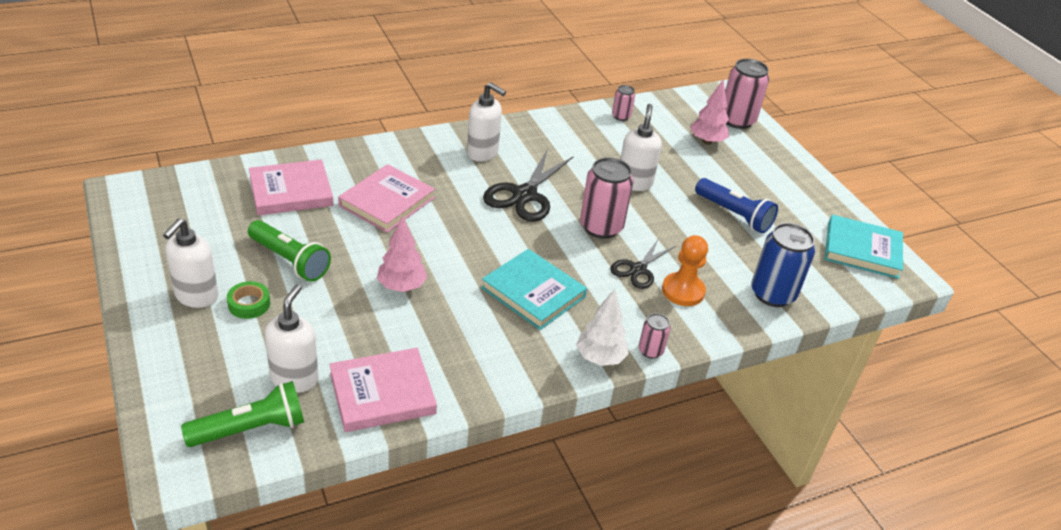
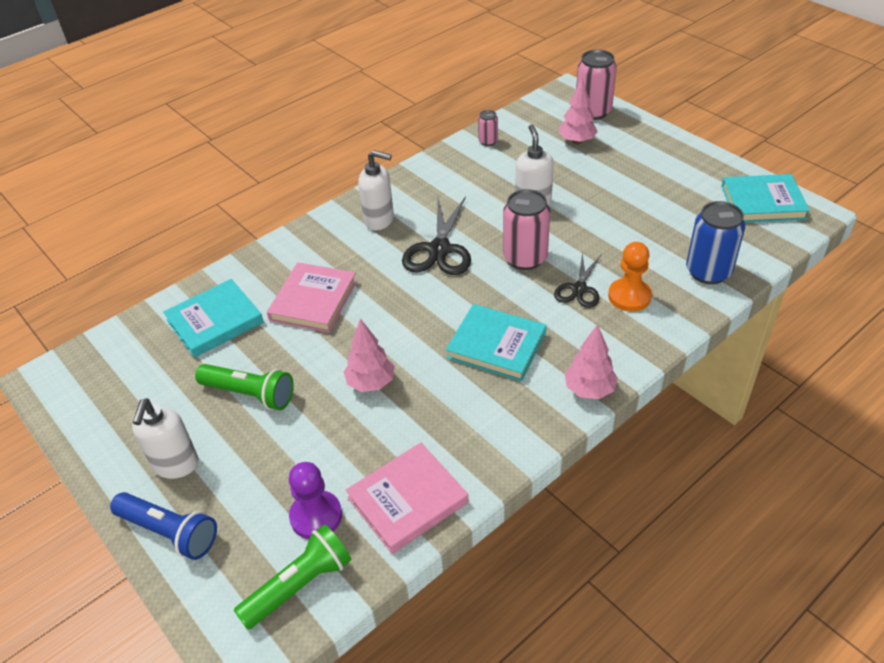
camera: 10 degrees left, 5 degrees up
green tape [227,281,270,319] -> none
pink book [249,159,333,215] -> turquoise book [163,279,264,358]
white soap dispenser [265,284,319,393] -> purple pawn [289,462,342,539]
white tree [576,289,629,366] -> pink tree [565,324,618,399]
pink can [639,313,671,359] -> none
blue flashlight [695,178,778,234] -> blue flashlight moved to [110,492,217,560]

